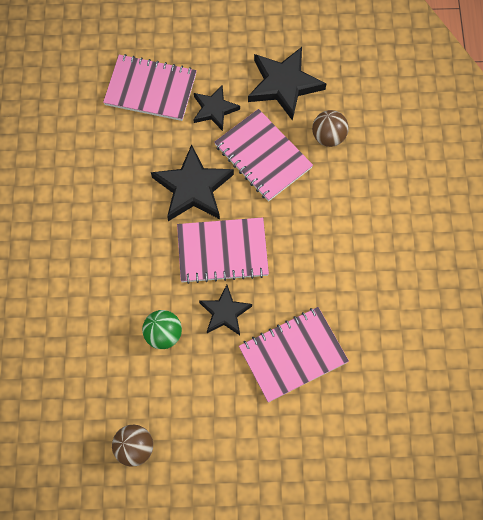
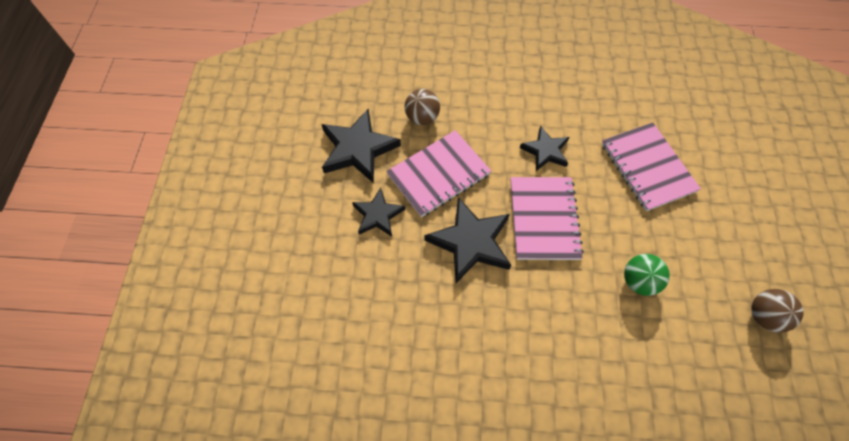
camera: 85 degrees left, 5 degrees down
pink notebook [103,54,197,121] -> none
black star [199,285,252,335] -> black star moved to [520,126,569,171]

